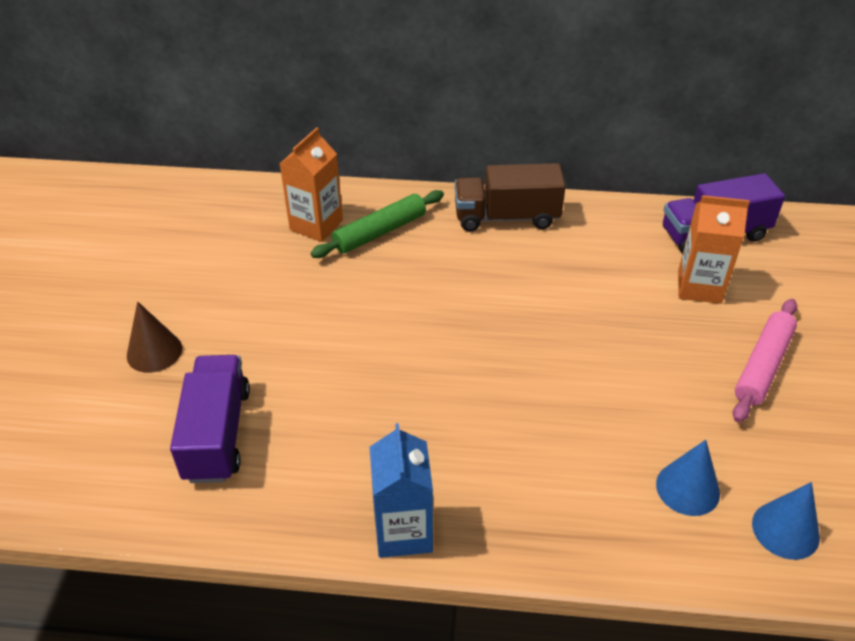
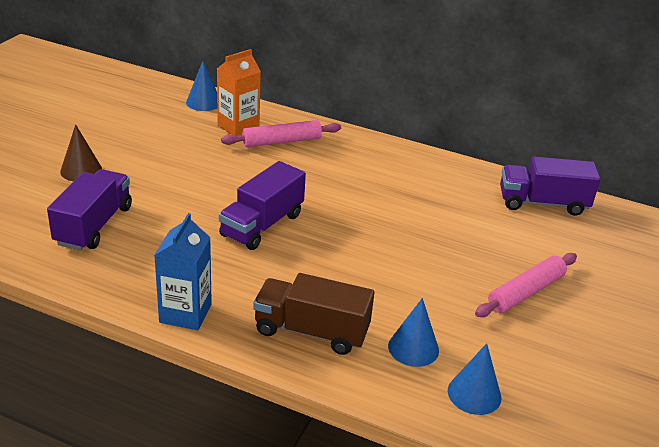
camera: 15 degrees right, 10 degrees down
green rolling pin [311,190,444,258] -> pink rolling pin [221,120,341,147]
brown truck [455,163,566,232] -> brown truck moved to [253,273,374,355]
orange carton [678,195,750,304] -> none
none -> blue cone [186,61,217,111]
none -> purple truck [219,161,306,250]

